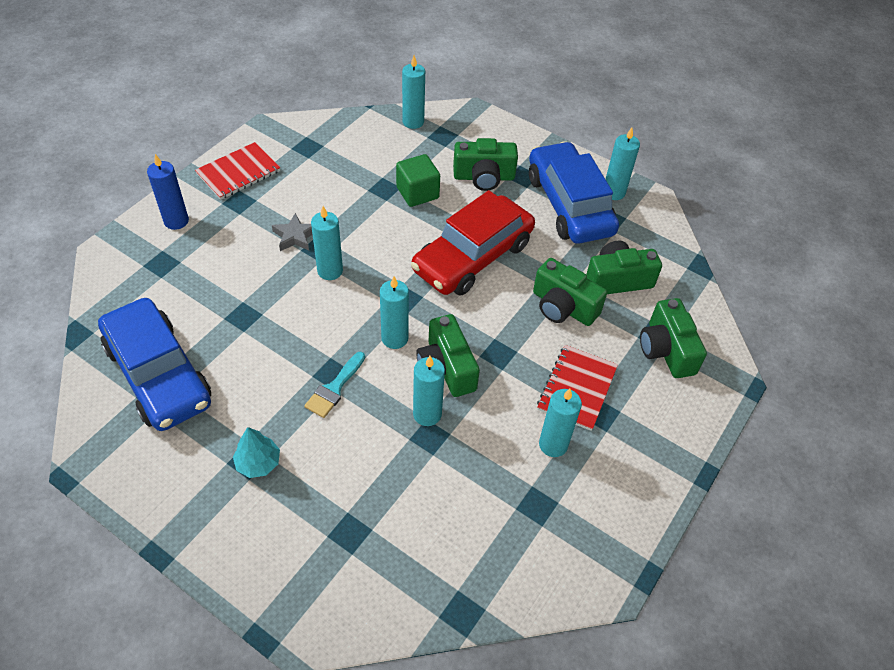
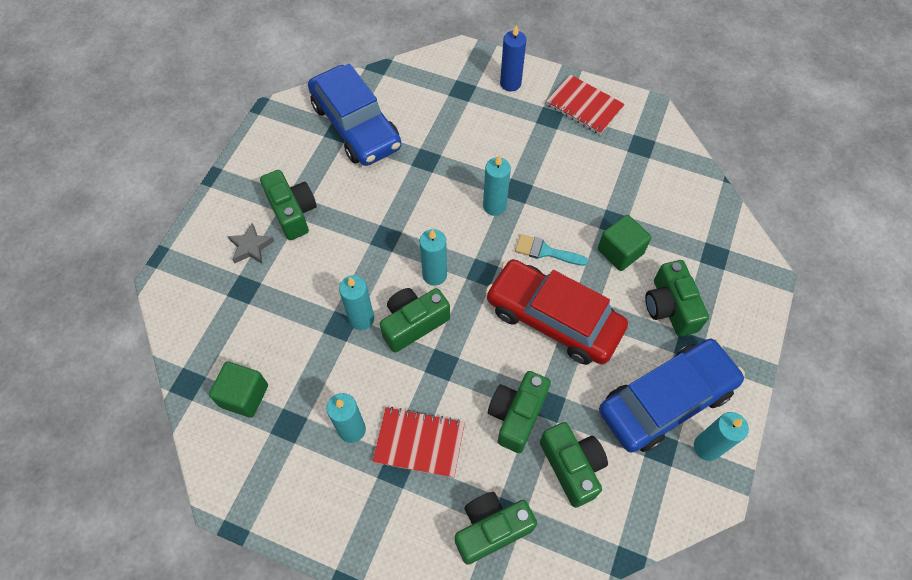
camera: 80 degrees right, 10 degrees up
blue car [98,298,211,431] -> blue car turned 75 degrees counterclockwise [308,64,401,166]
turquoise tree [233,427,280,478] -> green camera [260,170,317,240]
grey star [272,213,312,251] -> grey star moved to [228,223,274,264]
turquoise brush [304,352,365,418] -> turquoise brush moved to [515,234,588,266]
turquoise candle [402,56,425,129] -> none
none -> green cube [209,361,268,418]

